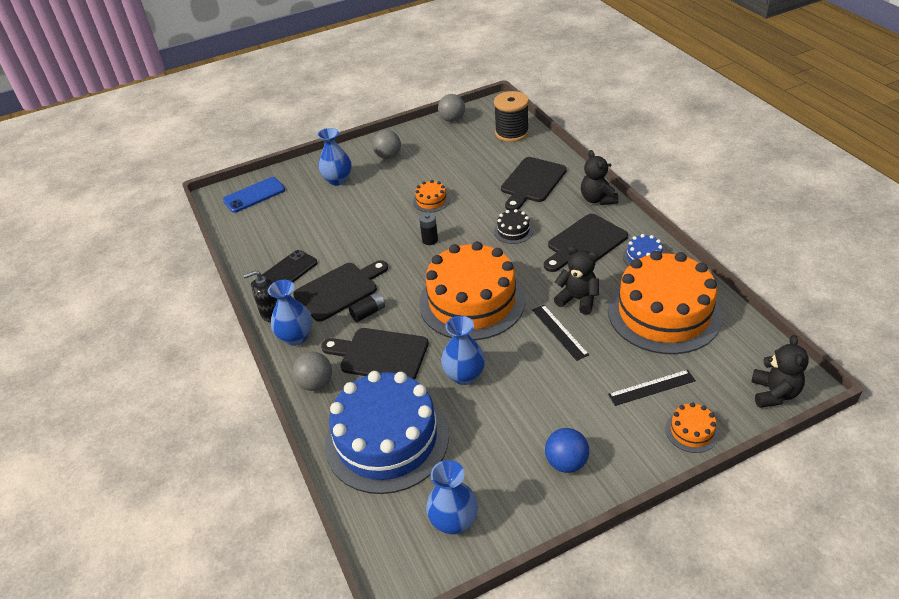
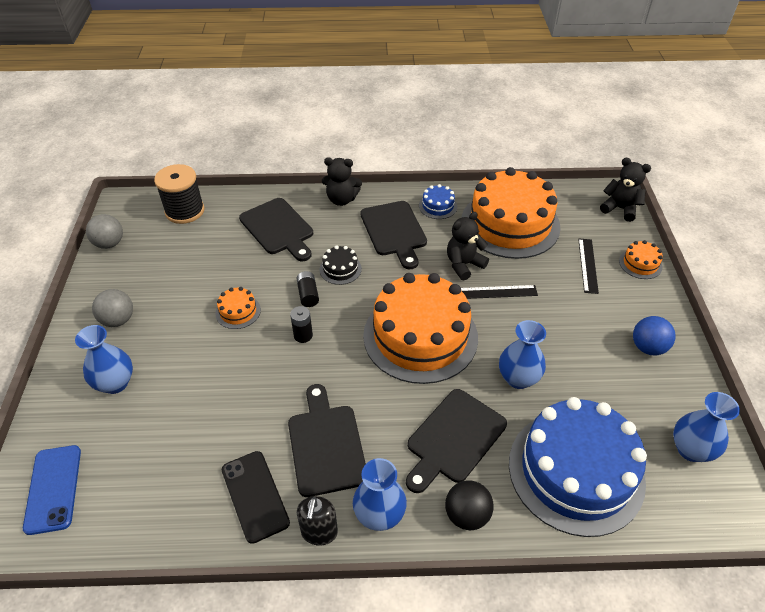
camera: 70 degrees left, 5 degrees up
grey ball [292,352,332,391] -> black ball [445,480,494,531]
black battery [349,292,385,322] -> black battery moved to [296,271,319,307]

